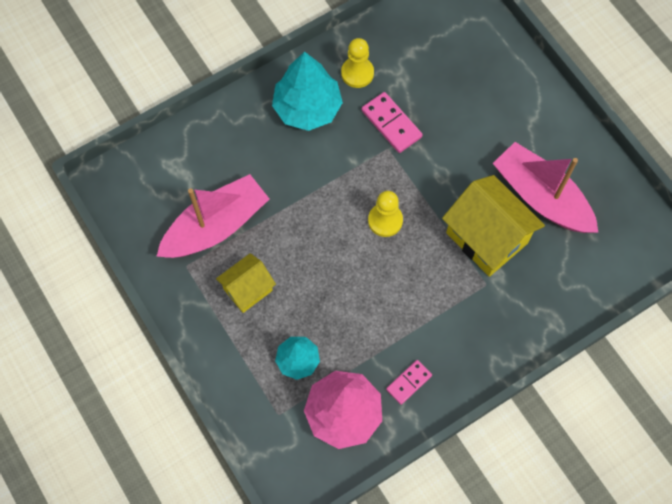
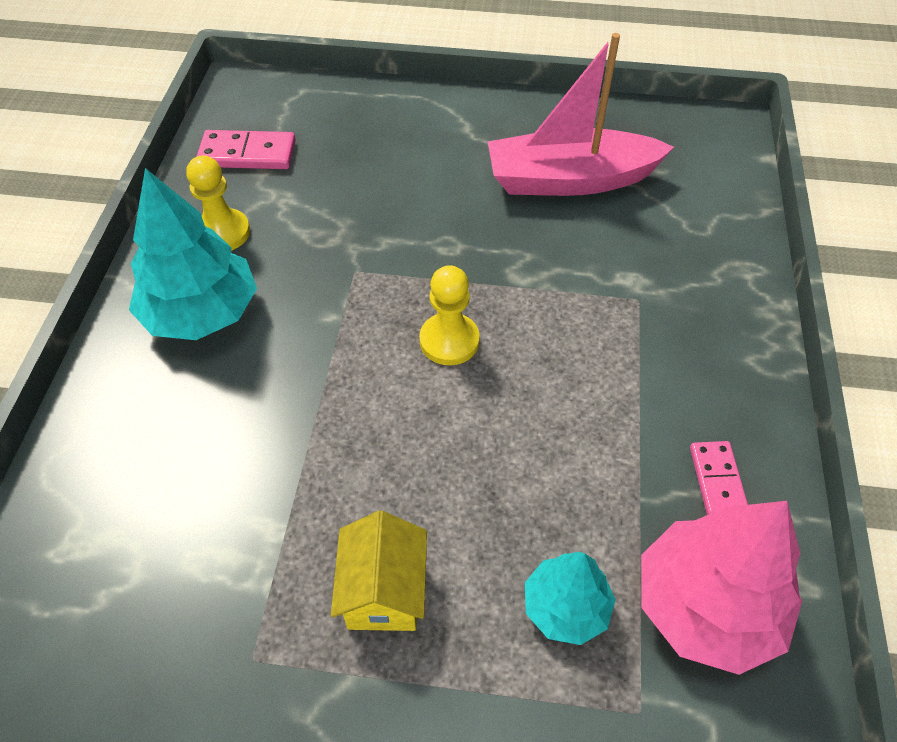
camera: 50 degrees left, 15 degrees down
pink boat [156,174,269,258] -> none
pink domino [362,92,423,153] -> pink domino moved to [196,130,296,169]
yellow house [442,175,545,277] -> none

